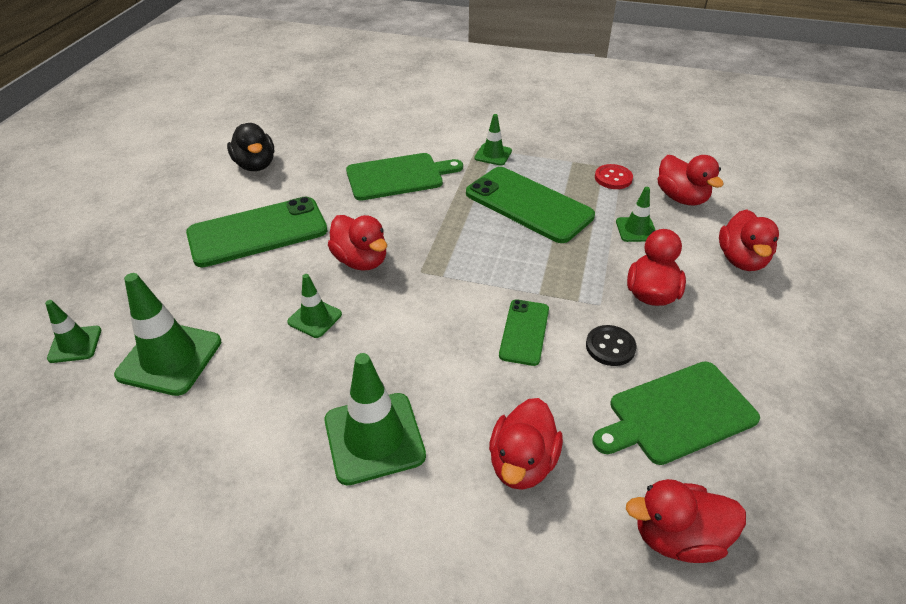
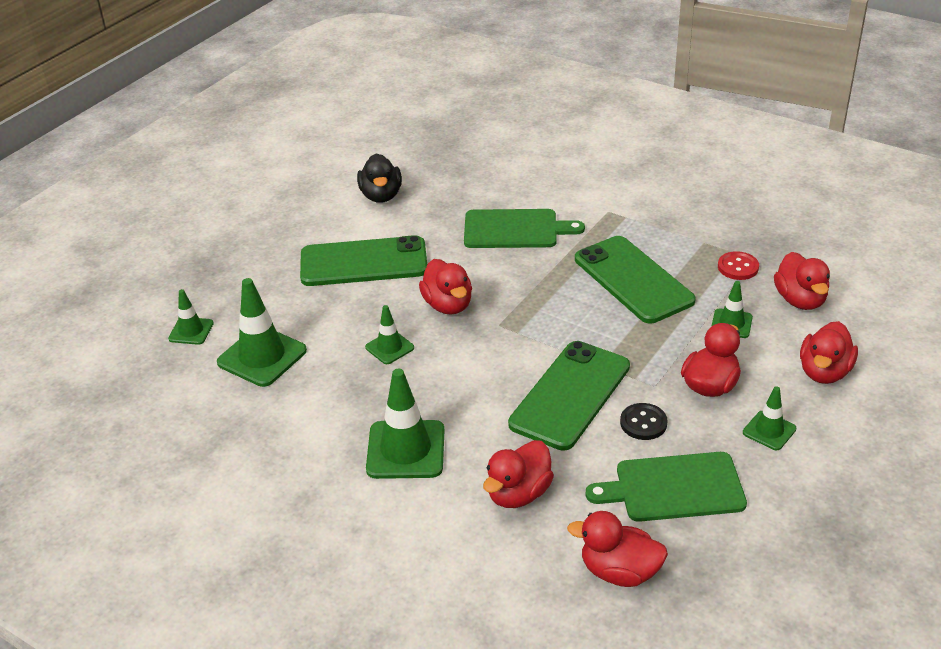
camera: 20 degrees right, 5 degrees down
green traffic cone [474,114,512,166] -> green traffic cone moved to [743,386,796,450]
green phone [499,299,549,366] -> green phone [508,341,630,451], size x1.86

